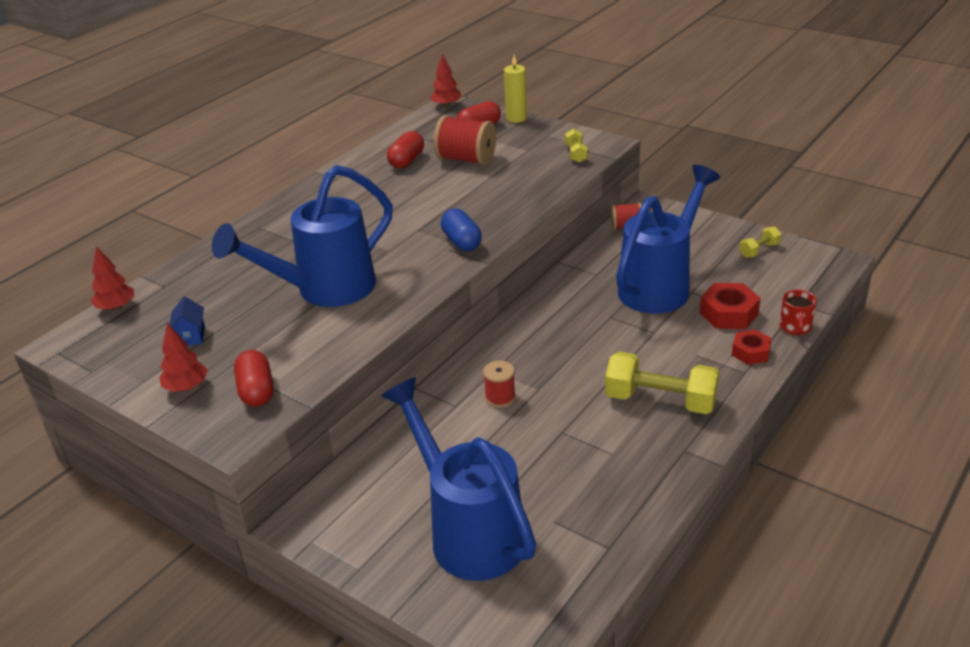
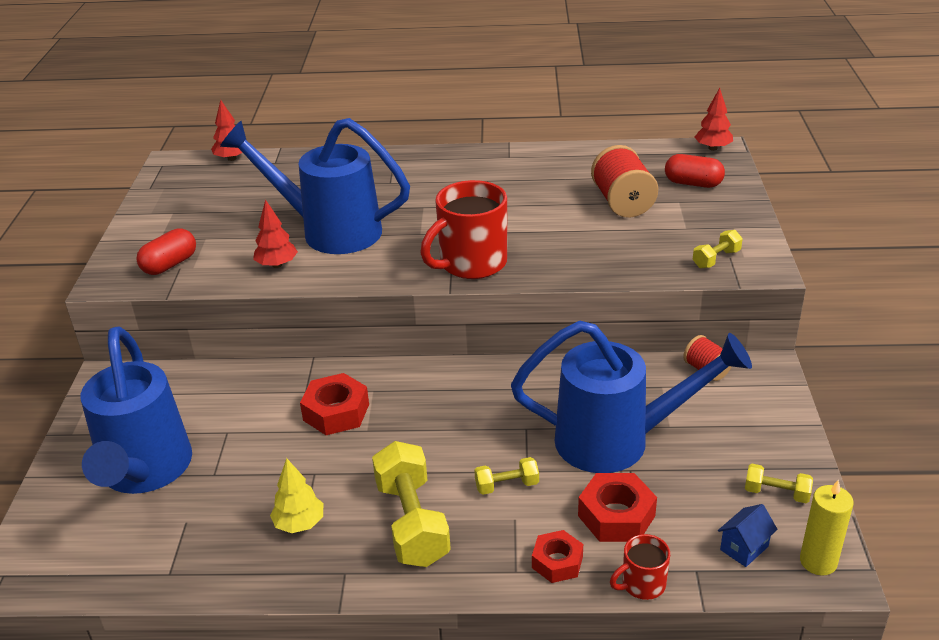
camera: 55 degrees right, 0 degrees up
red tree [159,323,208,392] -> red tree moved to [253,199,298,268]
blue house [169,297,205,346] -> blue house moved to [718,504,777,567]
blue watering can [381,377,536,581] -> blue watering can turned 150 degrees clockwise [81,326,192,494]
red capsule [387,131,424,168] -> none
blue capsule [441,208,482,251] -> red mug [420,180,507,279]
red spool [483,361,516,408] -> red nut [300,373,369,435]
yellow candle [504,55,527,123] -> yellow candle moved to [800,480,854,575]
none -> yellow tree [270,458,323,533]
none -> yellow dumbbell [474,457,539,495]

